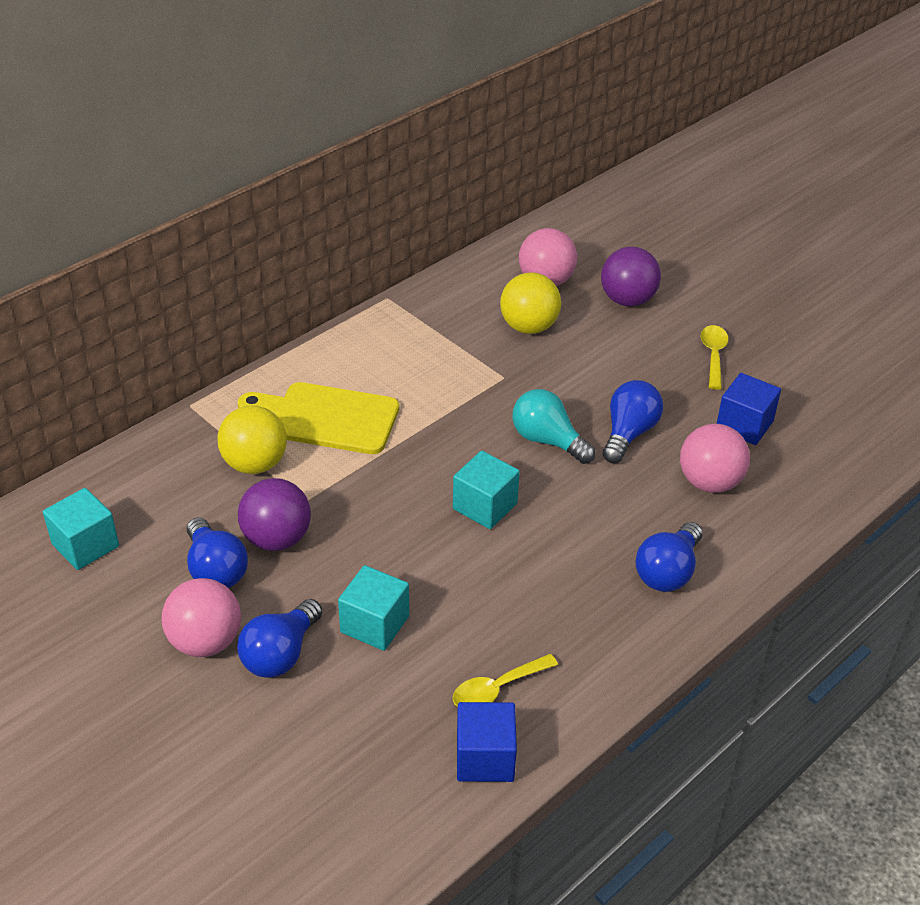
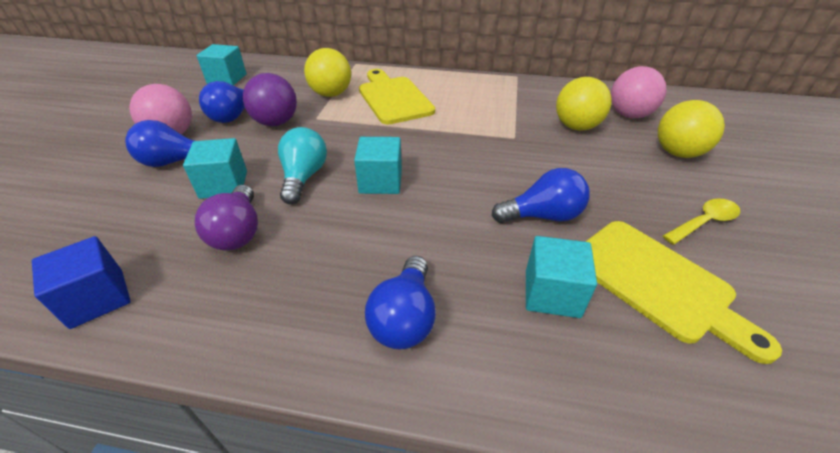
camera: 55 degrees right, 0 degrees up
yellow spoon [453,654,558,707] -> none
turquoise light bulb [512,389,596,464] -> turquoise light bulb moved to [278,127,327,204]
purple ball [601,247,661,307] -> yellow ball [658,100,725,158]
blue light bulb [635,522,702,592] -> blue light bulb turned 75 degrees counterclockwise [365,256,436,349]
pink ball [680,424,750,493] -> turquoise cube [526,236,597,318]
blue cube [717,373,781,445] -> yellow cutting board [585,221,782,364]
none -> purple light bulb [195,185,258,250]

